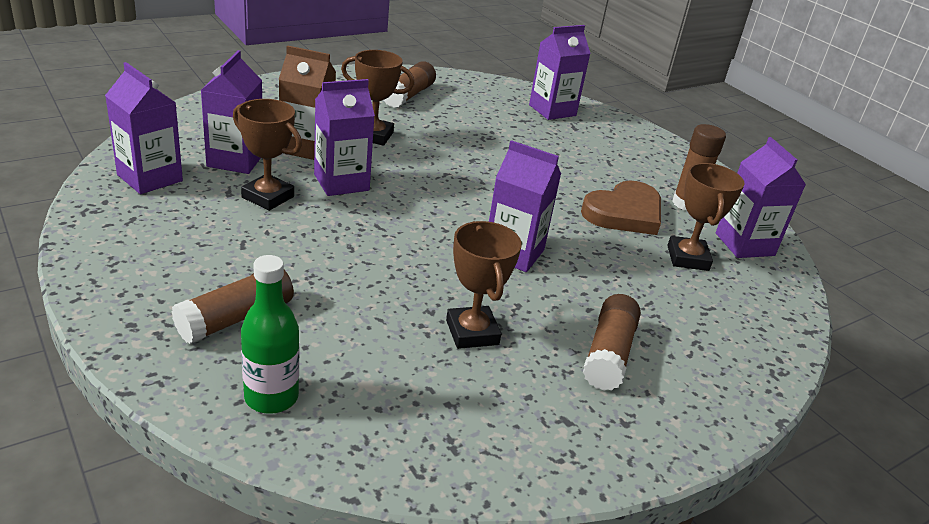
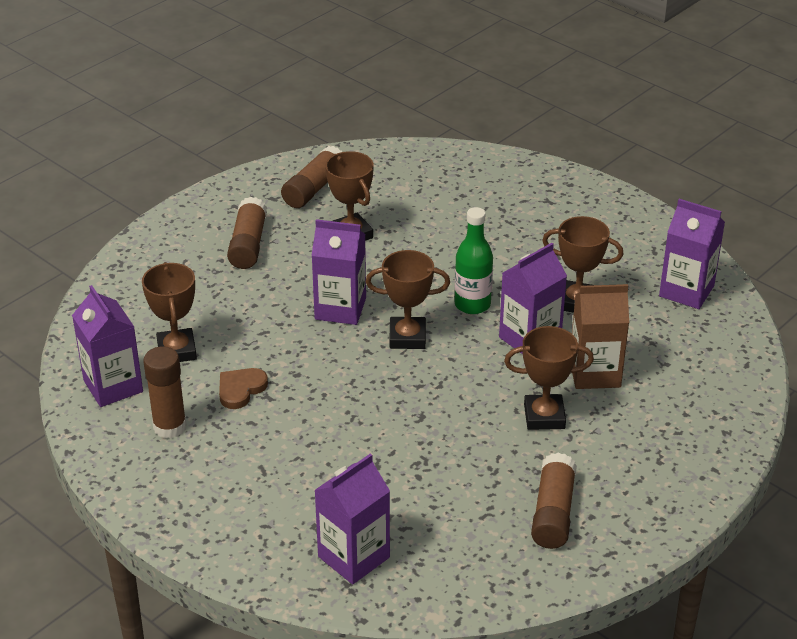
camera: 170 degrees right, 5 degrees up
brown glue stick [171,270,294,344] -> brown glue stick moved to [281,146,342,208]
purple carton [201,50,262,174] -> none
green bottle [241,255,299,414] -> green bottle moved to [455,207,493,314]
brown heart [581,181,661,235] -> brown heart [219,368,268,409], size x0.58
none -> brown trophy [366,250,450,349]

